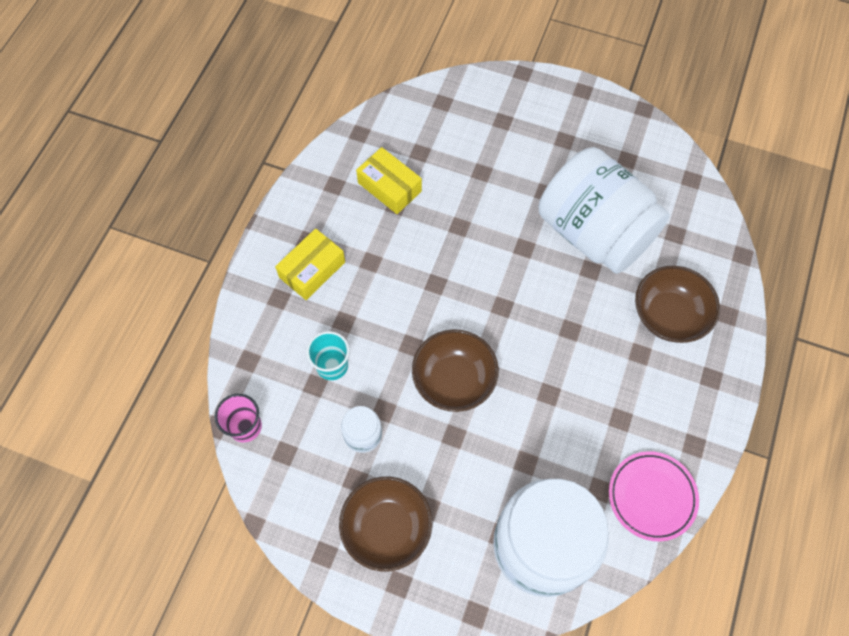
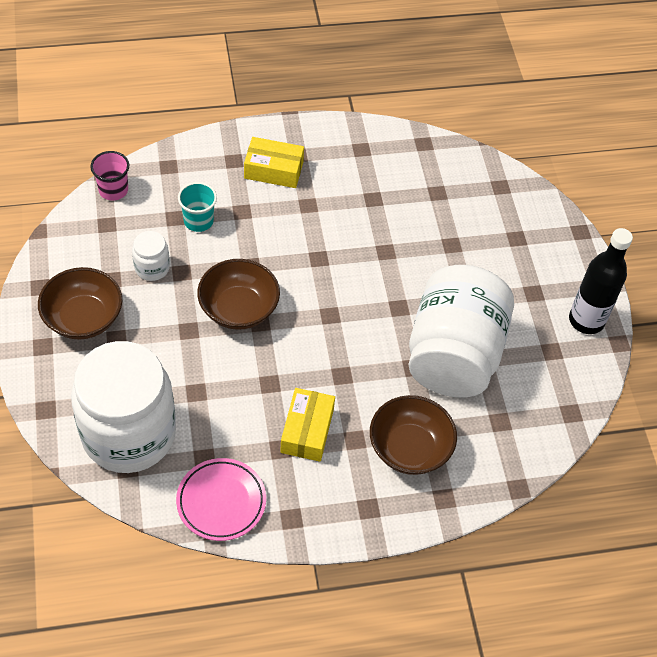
camera: 55 degrees right, 10 degrees down
yellow box [356,147,422,214] -> yellow box moved to [280,388,335,462]
none -> black bottle [569,228,633,334]

